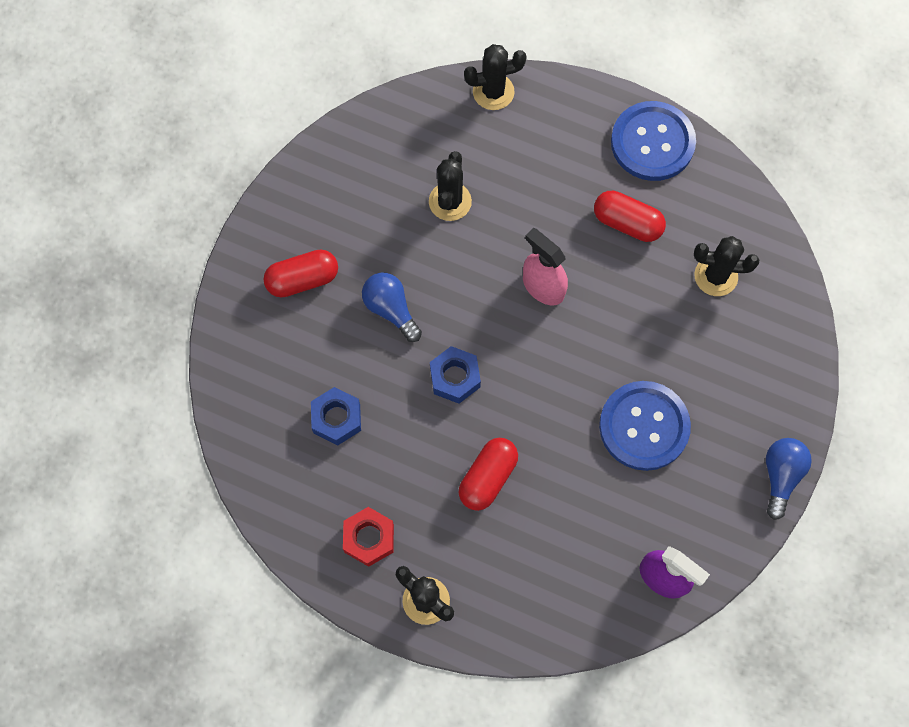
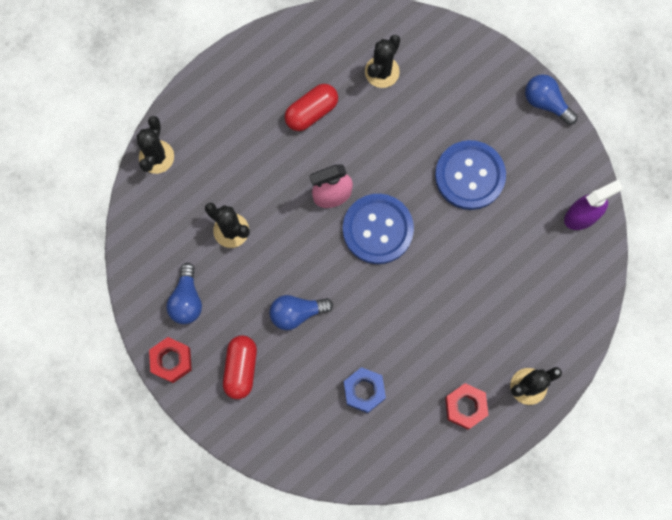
camera: 65 degrees left, 5 degrees up
blue nut [430,346,481,404] -> none
red capsule [459,438,518,511] -> none
blue button [611,101,696,181] -> blue button moved to [343,194,414,264]
none -> red nut [149,337,192,383]
none -> blue light bulb [166,263,202,324]

